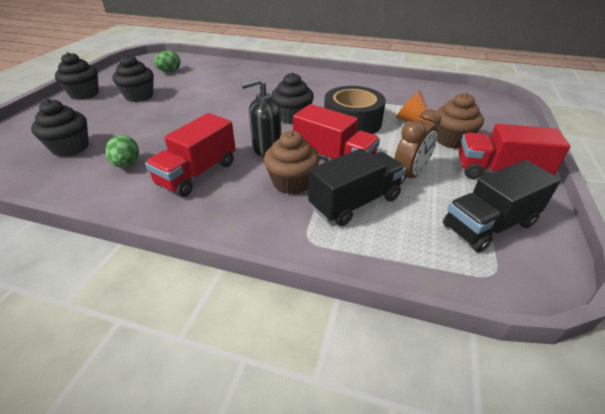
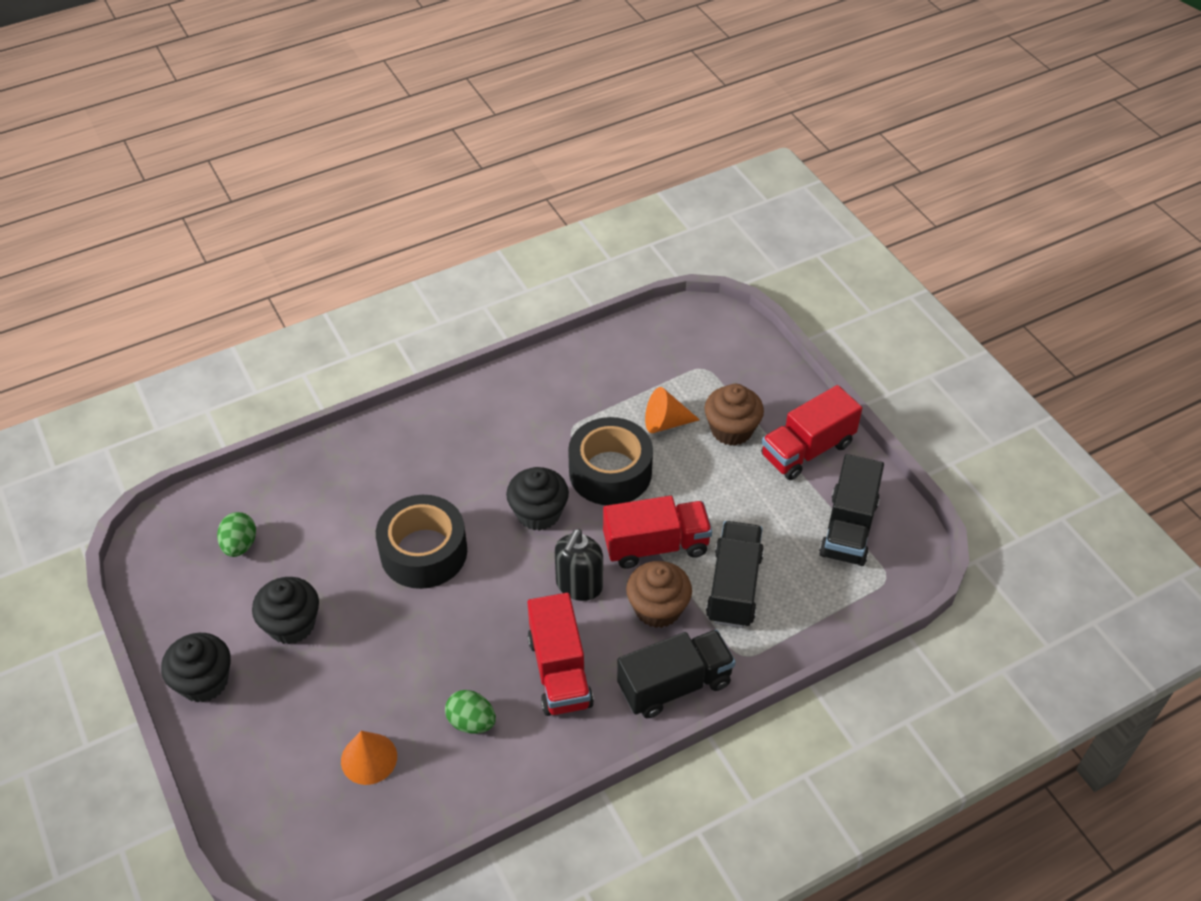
camera: 45 degrees left, 10 degrees up
black cupcake [31,99,89,157] -> orange cone [341,731,397,785]
brown clock [394,109,441,184] -> none
none -> black tape [376,495,467,589]
none -> black truck [617,630,736,718]

